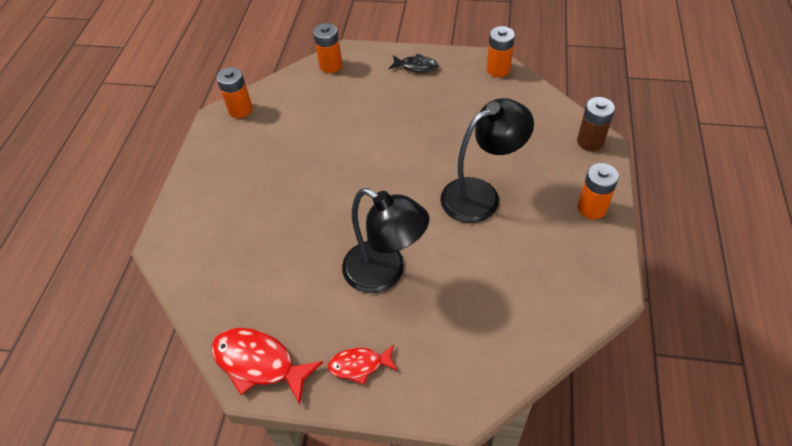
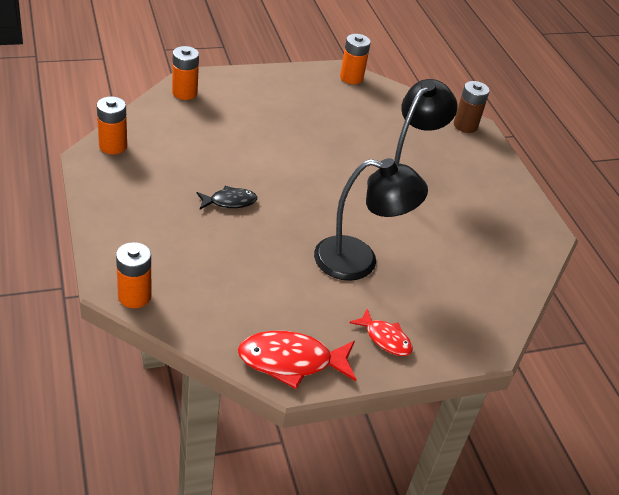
camera: 35 degrees left, 10 degrees down
red fish [328,344,398,385] -> red fish turned 105 degrees counterclockwise [349,309,413,356]
black fish [389,54,438,73] -> black fish moved to [197,186,257,210]
orange battery [578,163,619,219] -> orange battery moved to [116,242,151,308]

